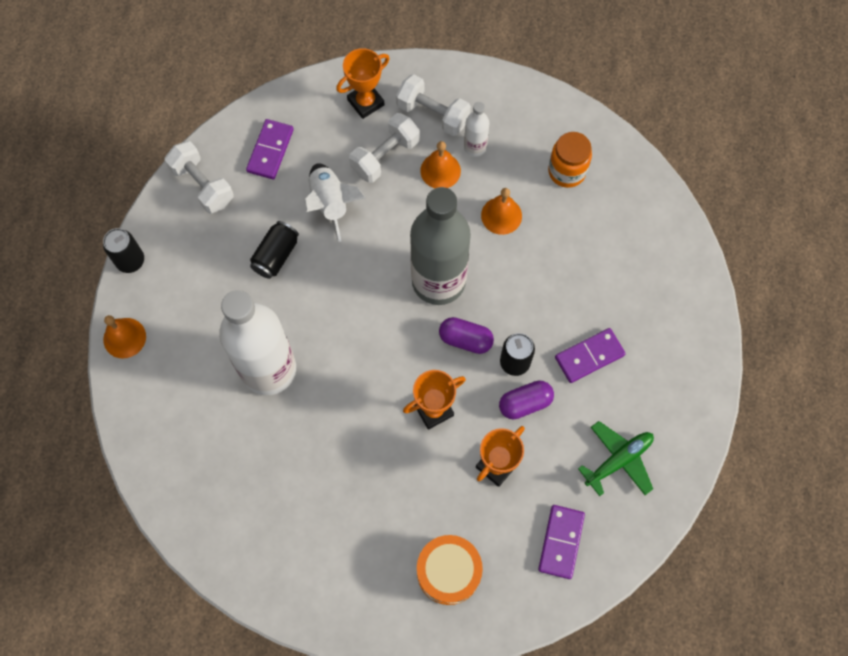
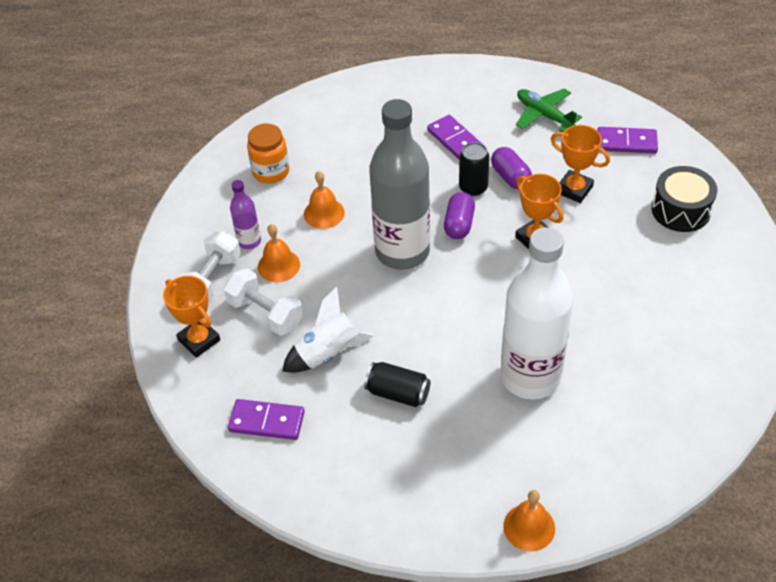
camera: 95 degrees left, 20 degrees down
black can [103,228,144,273] -> none
white dumbbell [165,141,234,214] -> none
orange drum [417,535,483,605] -> black drum [652,166,717,232]
white bottle [464,102,489,157] -> purple bottle [230,180,261,249]

